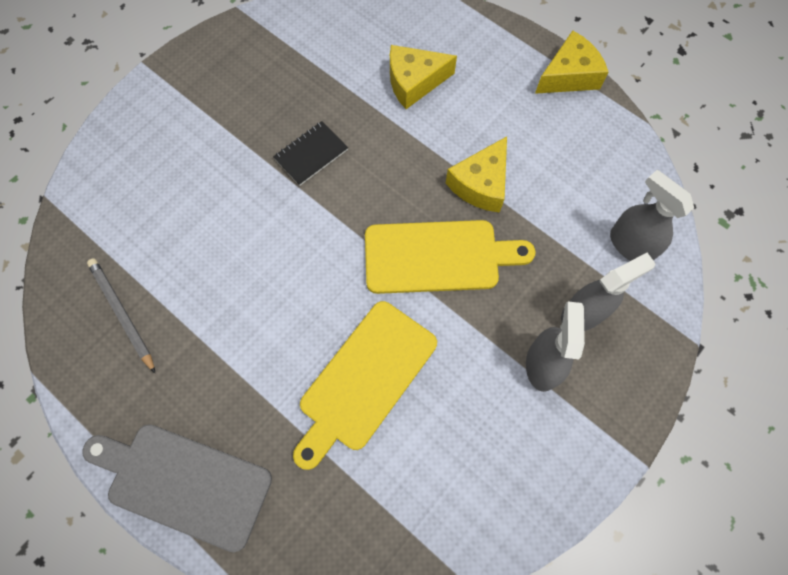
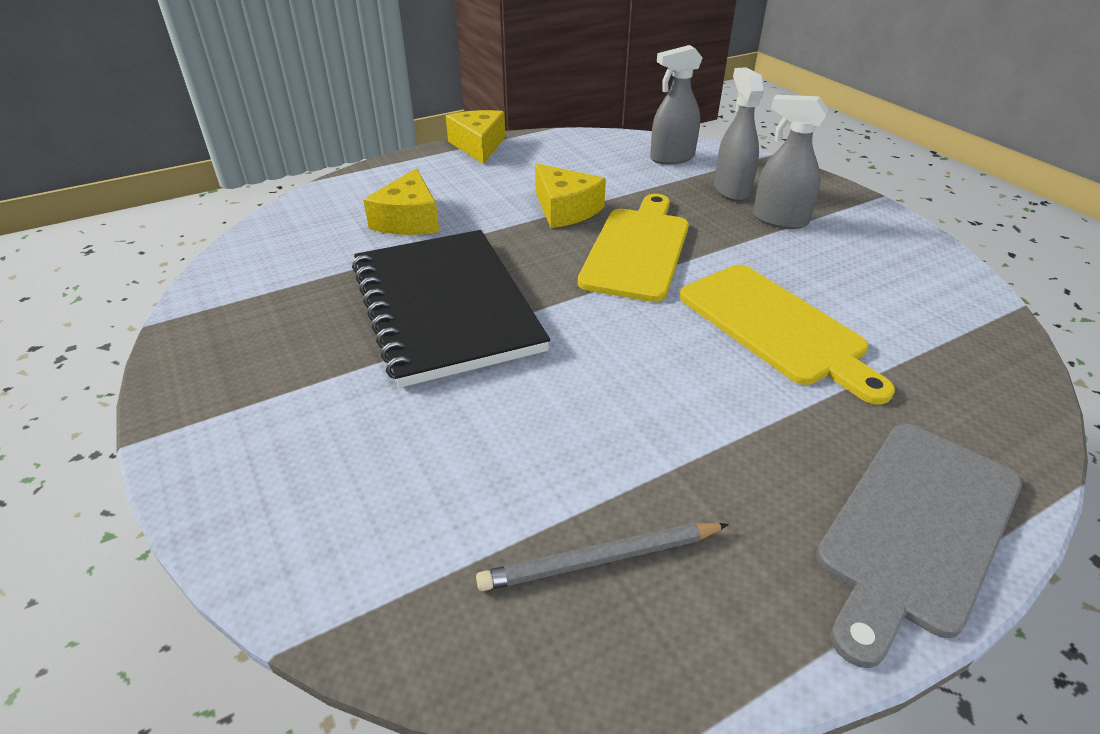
camera: 70 degrees left, 30 degrees down
black notebook [273,121,348,186] -> black notebook [352,230,550,388], size x2.45

